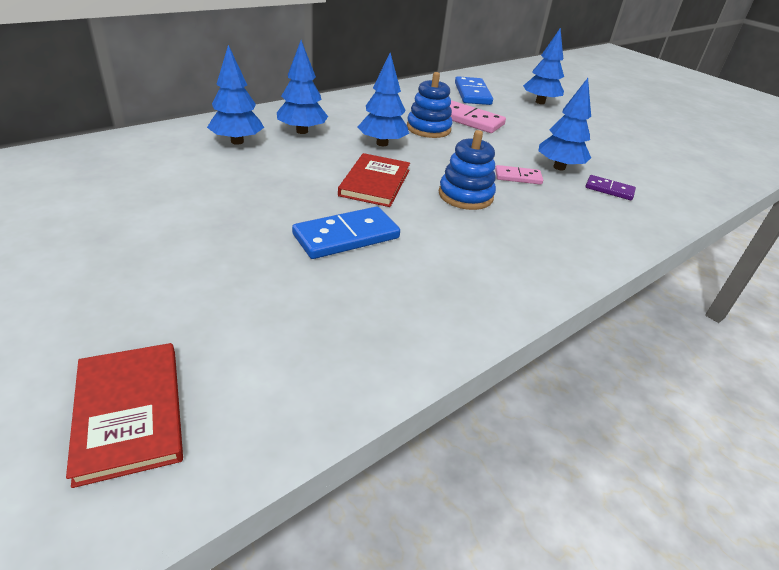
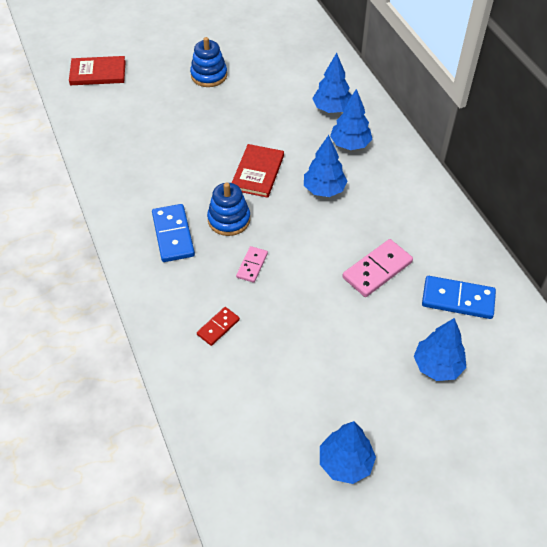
camera: 110 degrees right, 15 degrees up
blue domino [292,206,400,259] -> blue domino moved to [152,204,195,262]
red book [338,153,410,207] -> red book turned 75 degrees clockwise [232,144,284,198]
blue stacking toy [407,72,453,138] -> blue stacking toy moved to [190,37,227,87]
blue tree [538,78,591,170] -> blue tree moved to [320,421,376,484]
purple domino [586,175,636,200] -> red domino [197,307,240,346]

